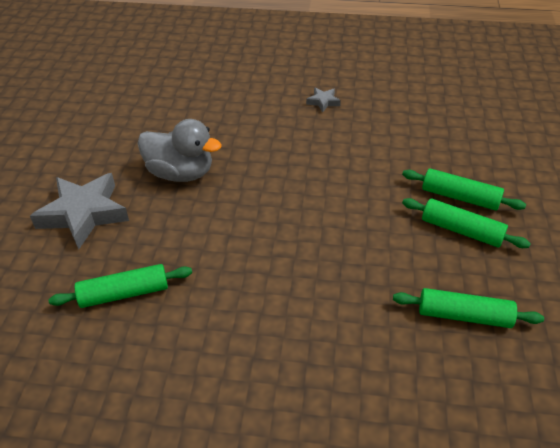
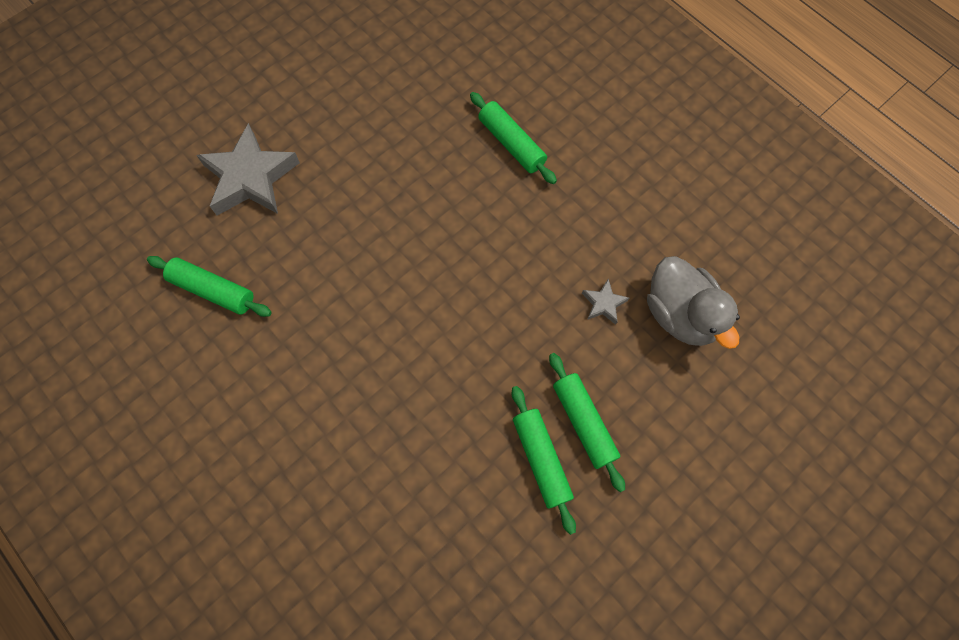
camera: 40 degrees right, 25 degrees up
grey duck [138,119,222,182] -> grey duck moved to [647,256,740,349]
grey star [306,88,341,113] -> grey star moved to [582,279,629,325]
green rolling pin [393,288,544,328] -> green rolling pin moved to [470,92,557,184]

